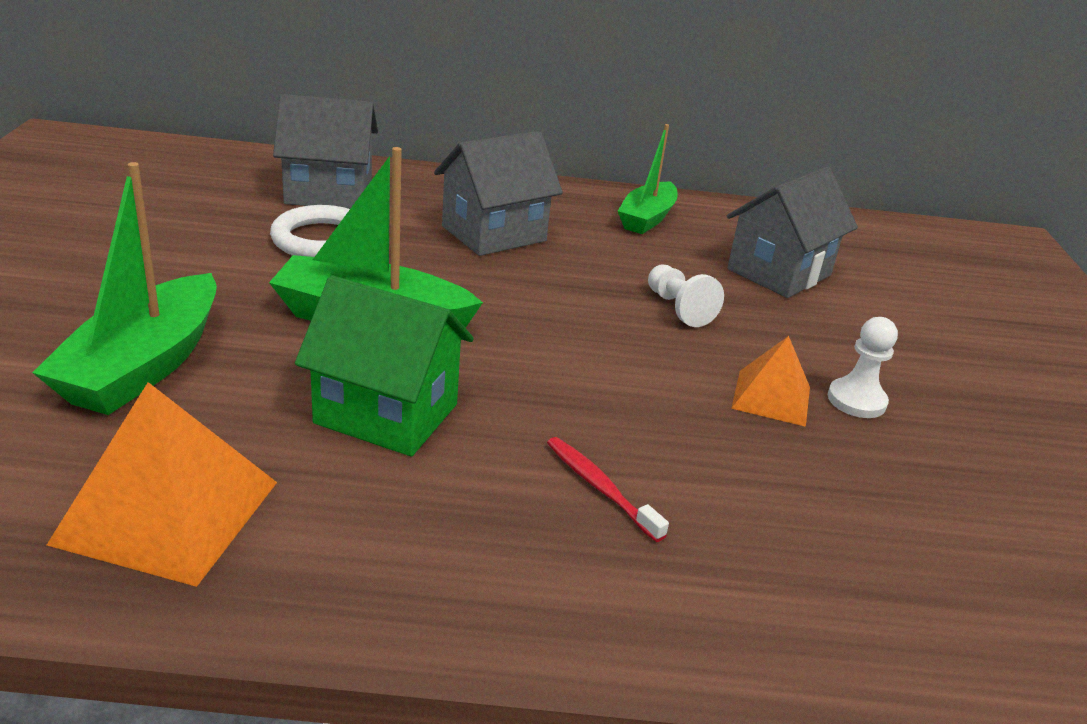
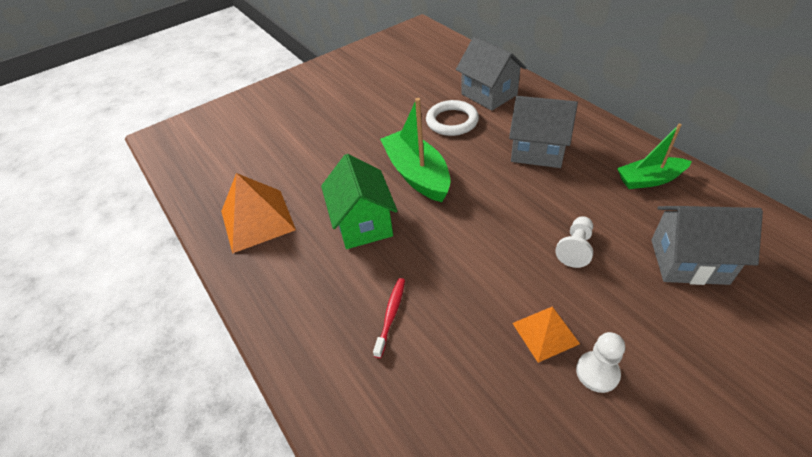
camera: 60 degrees right, 15 degrees up
green boat [32,162,217,415] -> none

